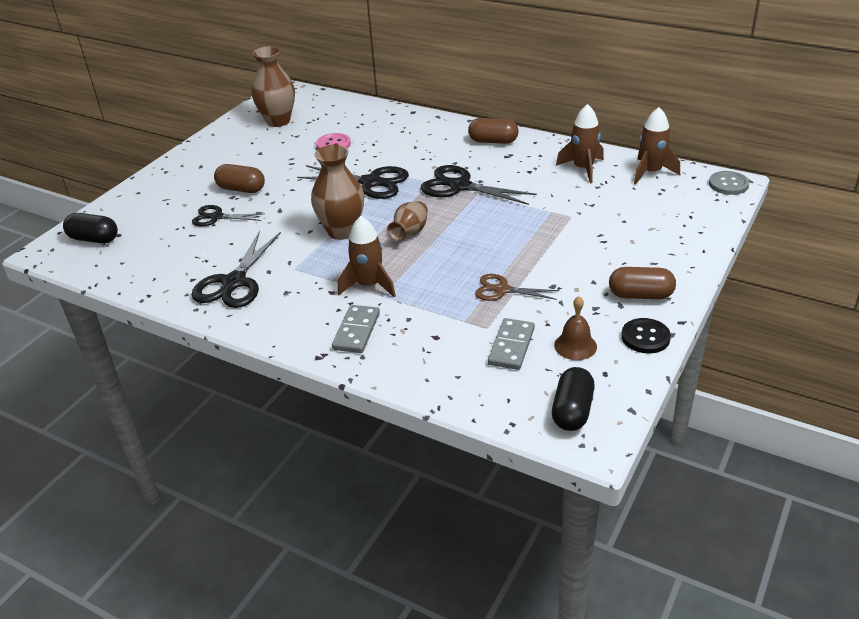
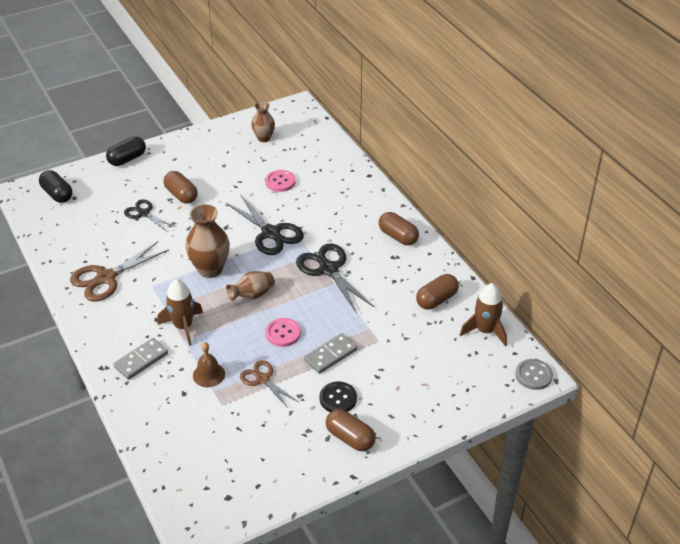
camera: 30 degrees right, 5 degrees up
black scissors [192,231,281,308] -> brown scissors [70,241,169,302]
brown vase [251,46,295,127] -> brown vase [252,101,275,142], size x0.62
grey domino [488,318,535,370] -> grey domino moved to [304,333,357,374]
black capsule [552,367,595,431] -> black capsule moved to [106,137,146,166]
brown bell [554,296,597,360] -> brown bell moved to [193,342,225,387]
brown rocket [556,104,604,183] -> brown capsule [416,274,459,309]
black button [621,318,671,354] -> black button moved to [319,382,357,412]
none -> pink button [265,318,301,347]

